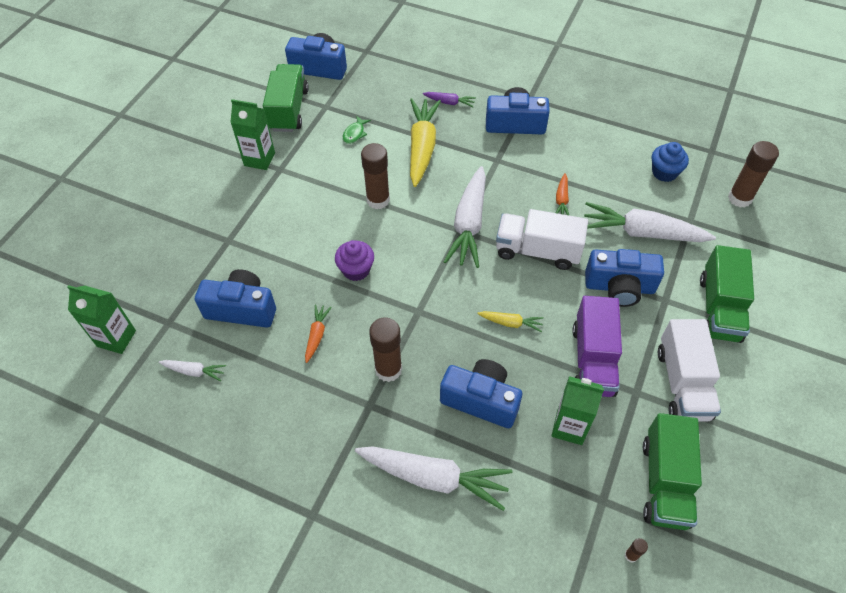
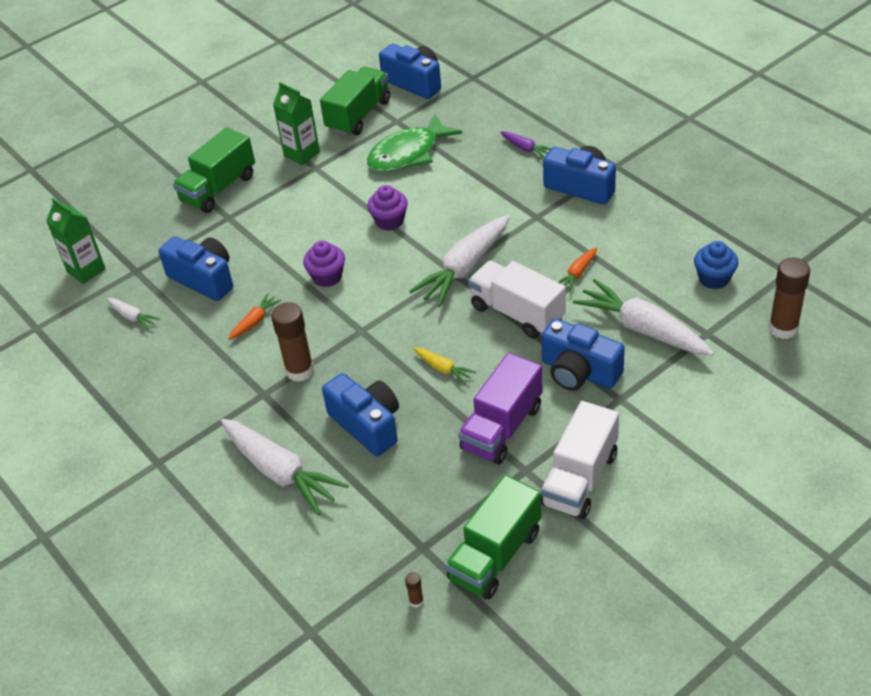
camera: 30 degrees right, 10 degrees down
green fish [343,116,371,144] -> green fish [367,113,462,172], size x2.37
brown glue stick [361,143,390,209] -> purple cupcake [367,185,408,231]
yellow carrot [410,98,441,187] -> none
green carton [551,376,604,445] -> none
green truck [700,245,754,343] -> green truck moved to [173,127,255,213]

